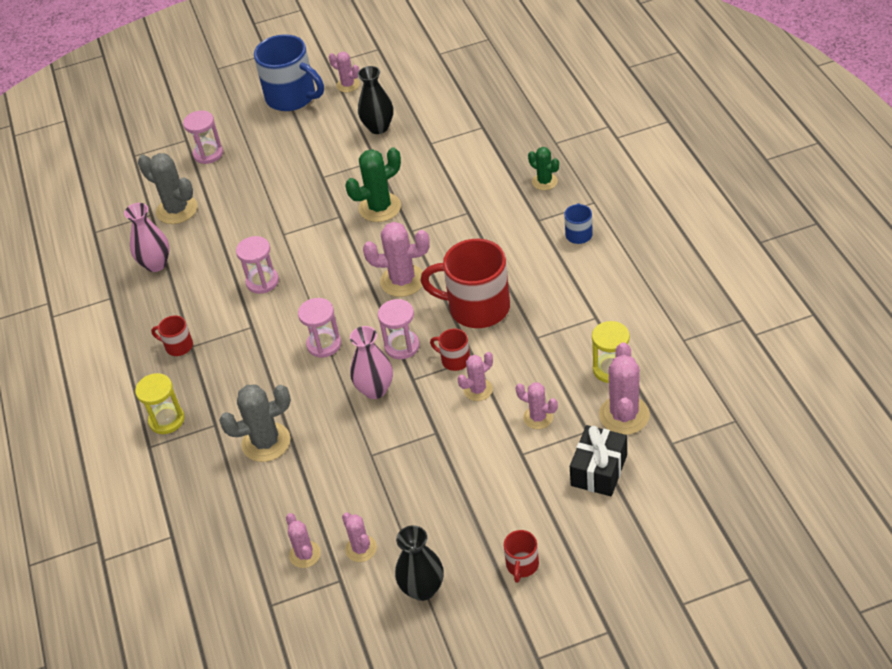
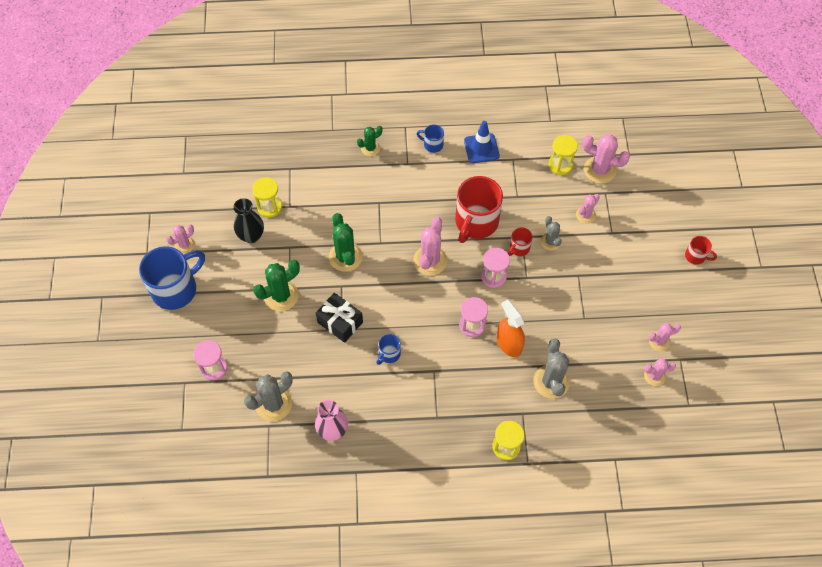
camera: 80 degrees left, 15 degrees up
red mug [151,315,193,356] -> none
pink hourglass [236,236,279,294] -> blue mug [376,334,401,365]
pink vase [350,326,393,399] -> none
black vase [395,525,444,601] -> none
pink cactus [458,352,493,401] -> grey cactus [541,216,562,251]
black gift [570,425,627,496] -> black gift moved to [316,293,363,343]
none -> yellow hourglass [252,177,282,218]
none -> green cactus [253,260,300,311]
none -> blue traffic cone [464,121,500,163]
none -> orange spray bottle [497,300,525,357]

